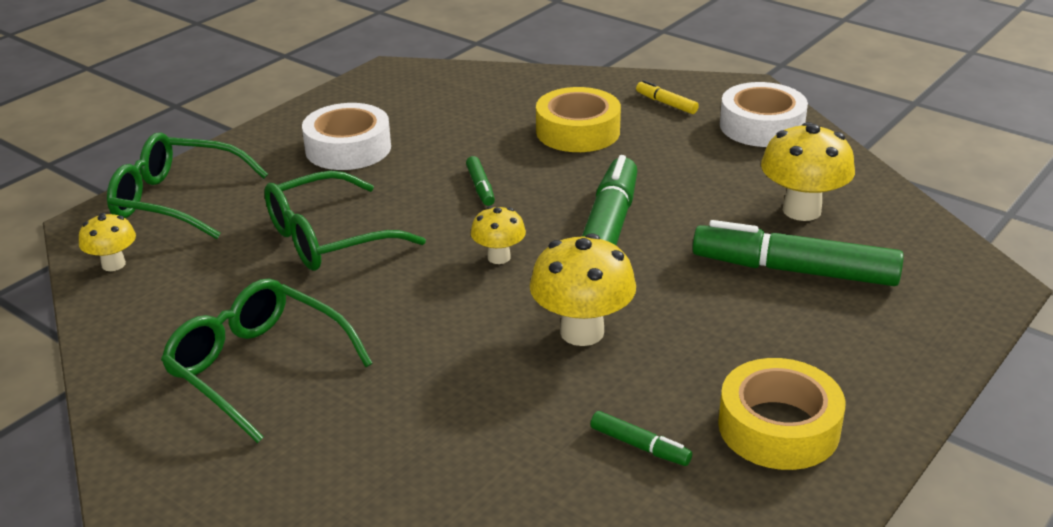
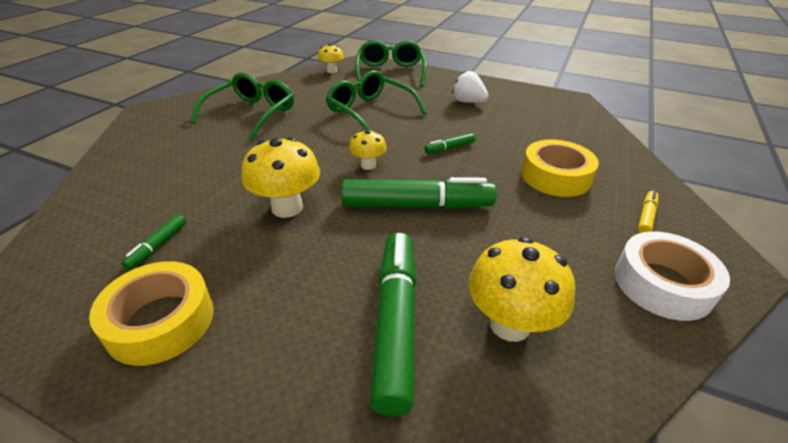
camera: 75 degrees right, 5 degrees up
white tape [302,103,391,170] -> white strawberry [452,71,489,103]

